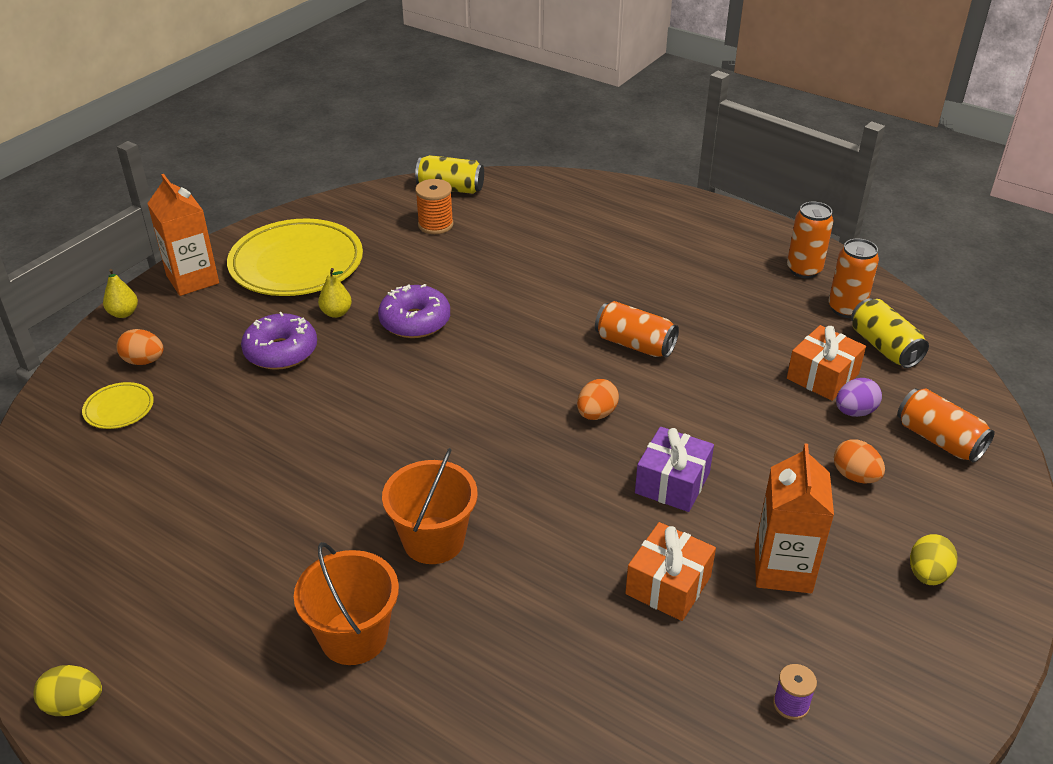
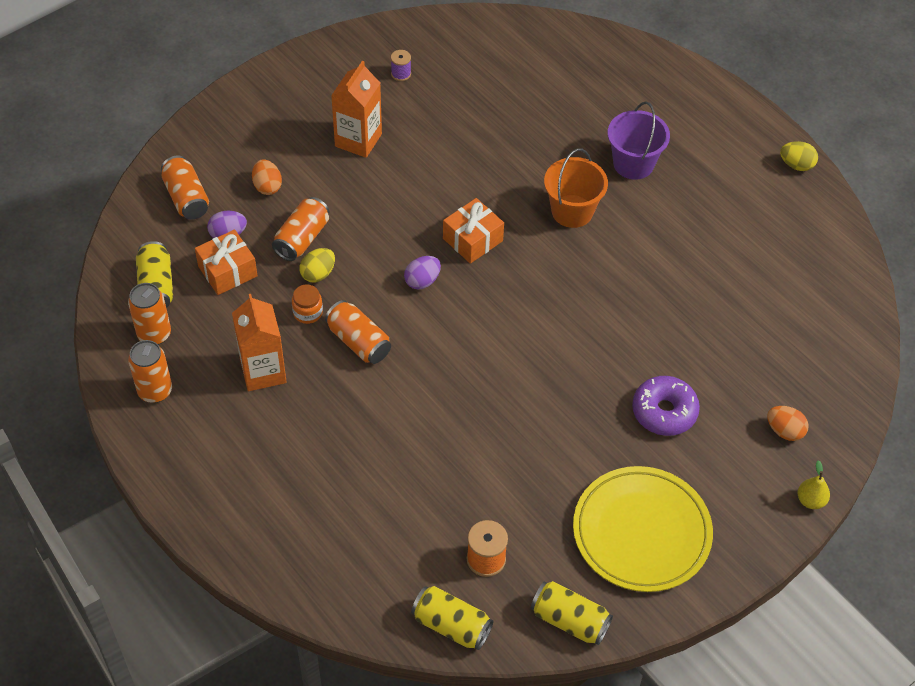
camera: 165 degrees left, 15 degrees up
yellow plate [82,382,154,429] -> none
orange carton [147,174,219,296] -> orange carton moved to [232,294,287,391]
orange bucket [294,542,399,665] -> purple bucket [608,101,670,180]
yellow pear [318,268,352,318] -> none
purple donut [378,284,450,338] -> none
orange egg [577,379,619,420] -> purple egg [404,256,441,290]
orange gift [625,522,716,621] -> orange gift moved to [443,198,504,264]
purple gift [635,427,714,512] -> none
yellow egg [910,534,958,585] -> yellow egg moved to [299,248,335,283]
none -> orange can [272,197,329,261]
none -> orange jar [292,284,323,324]
none -> yellow can [531,581,613,645]

